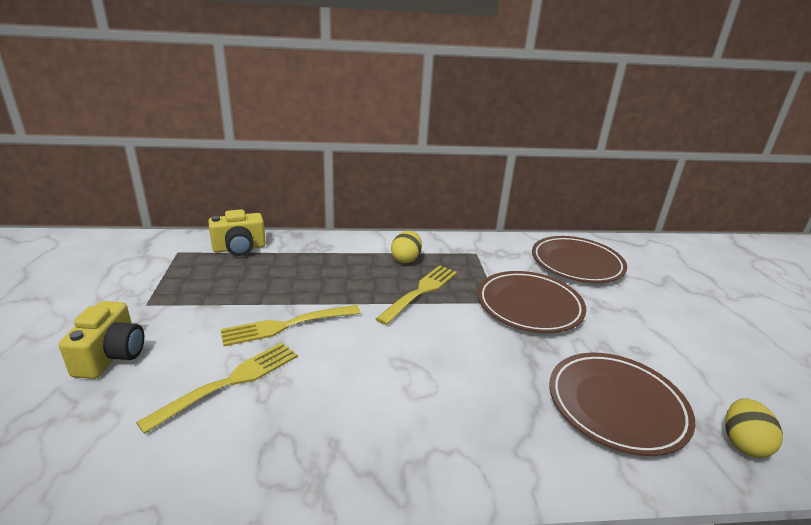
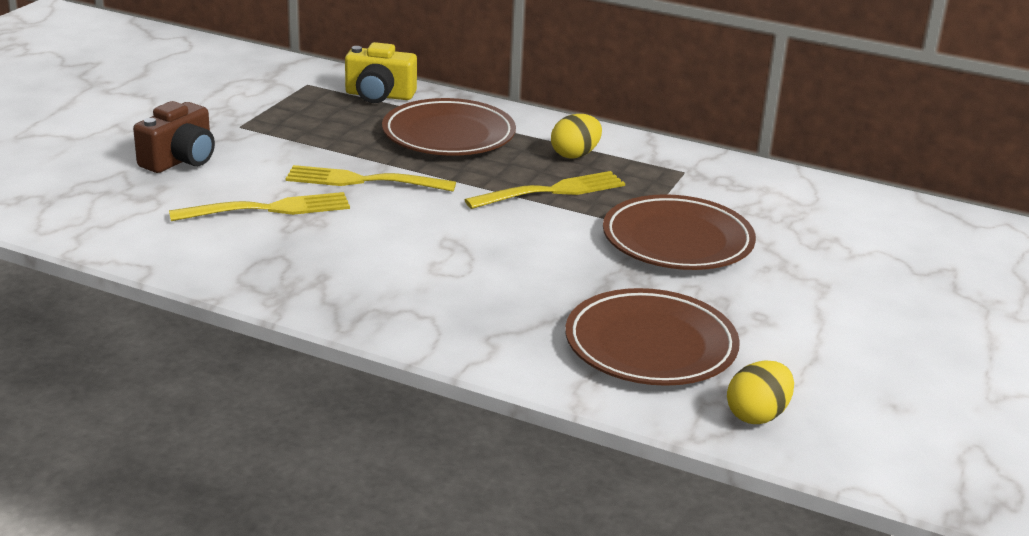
camera: 30 degrees right, 0 degrees up
yellow camera [59,301,144,379] -> brown camera [133,101,215,173]
brown plate [532,236,627,283] -> brown plate moved to [382,98,516,156]

